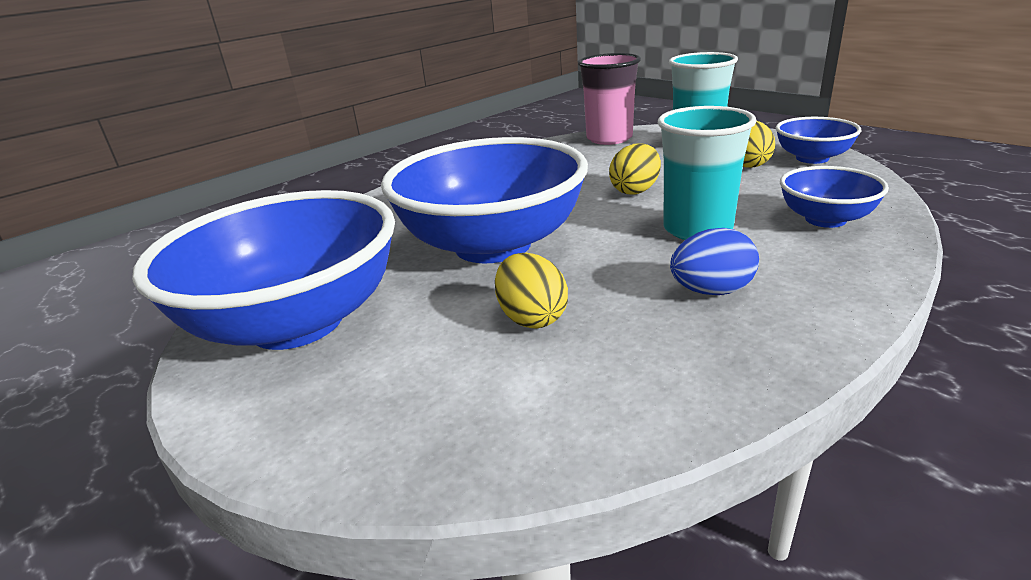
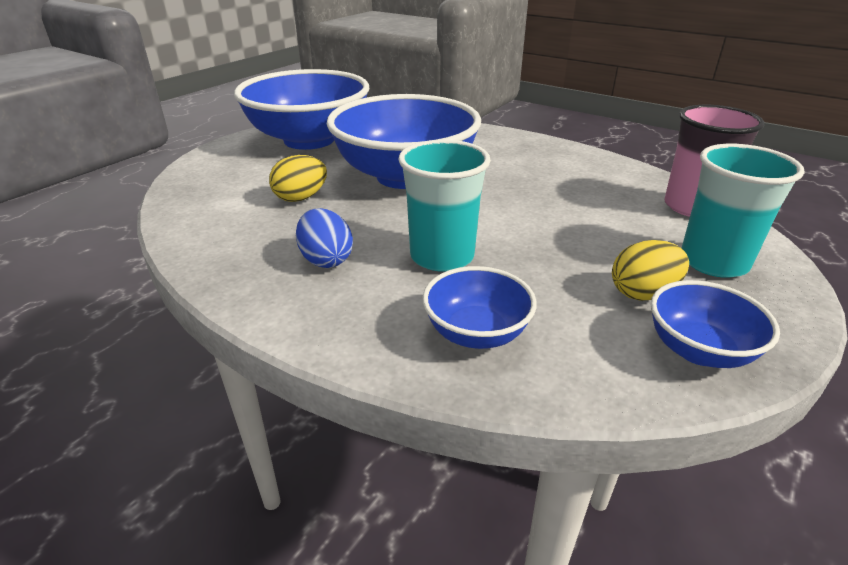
camera: 75 degrees right, 5 degrees up
yellow egg [609,143,661,195] -> none

